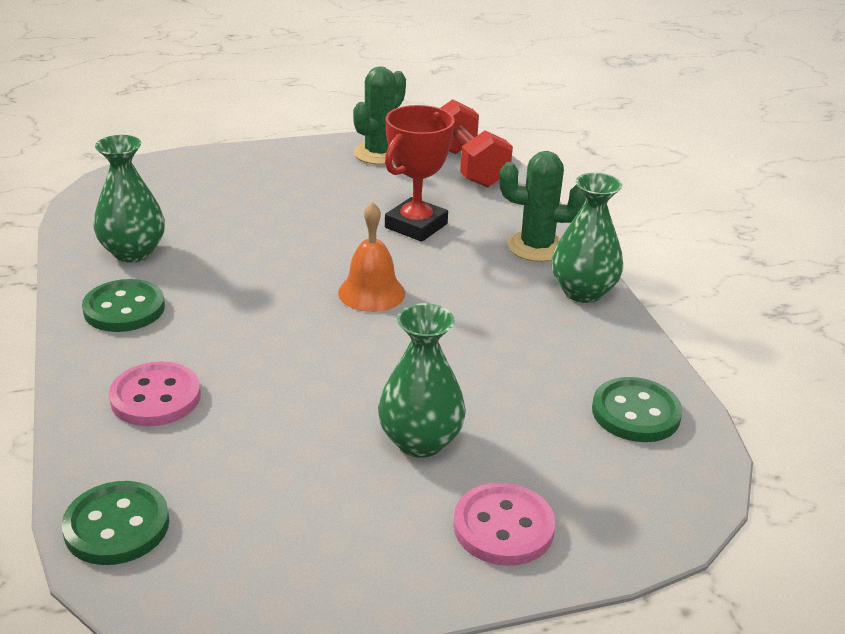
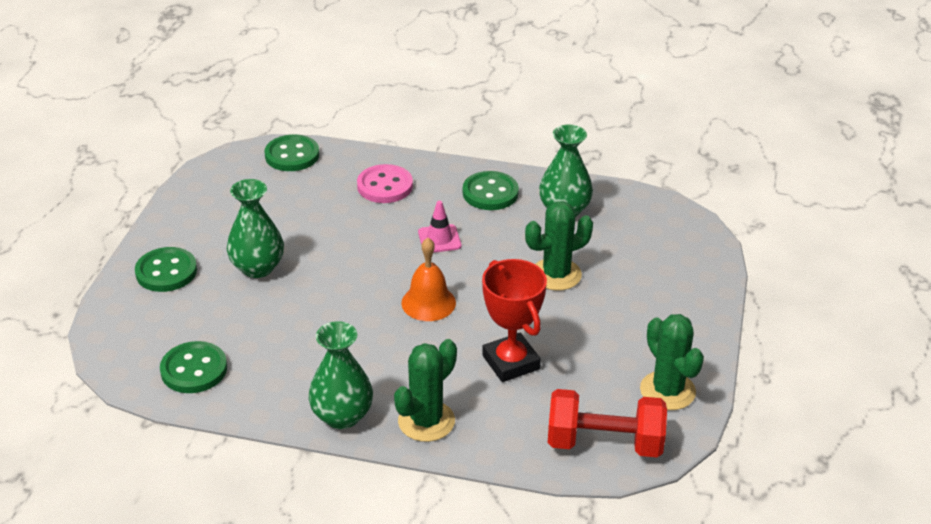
camera: 120 degrees right, 5 degrees up
pink button [453,483,556,566] -> green button [135,247,197,292]
none -> pink traffic cone [418,201,461,253]
none -> green cactus [525,201,593,291]

